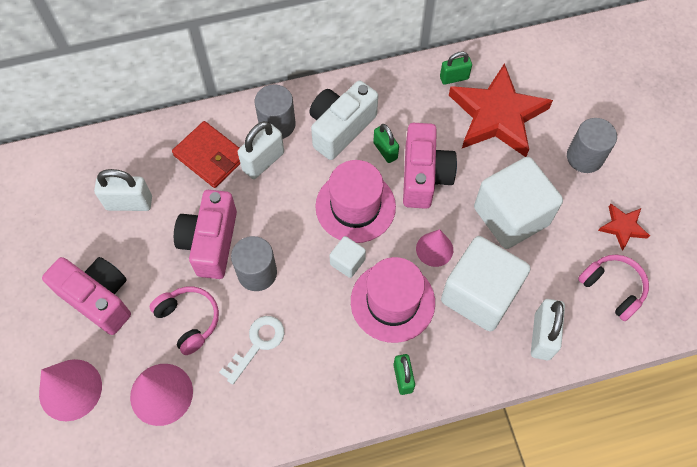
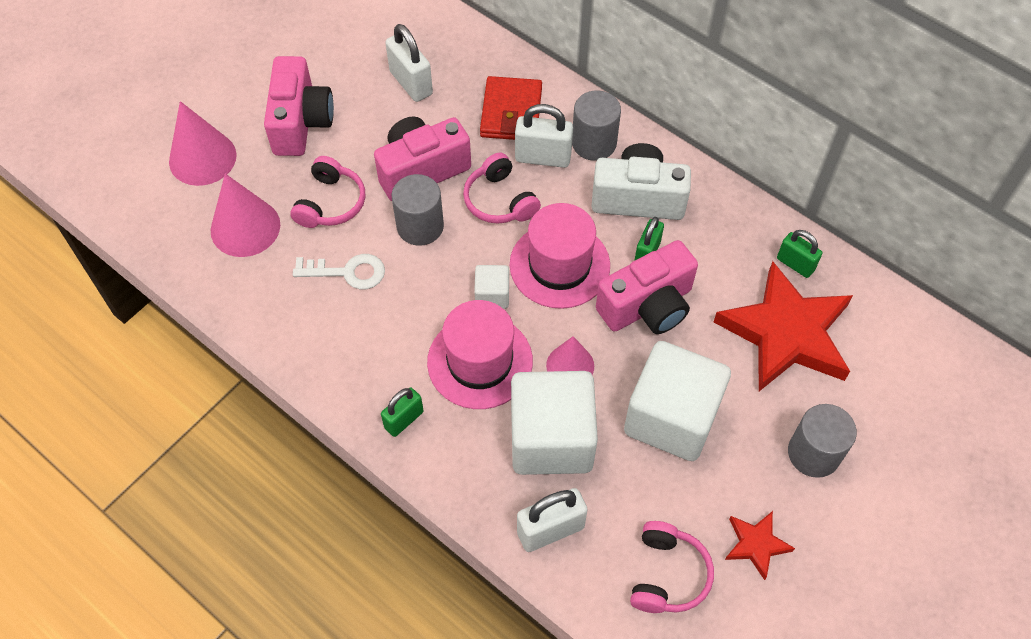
camera: 55 degrees right, 5 degrees down
none -> pink headphones [463,152,541,224]

